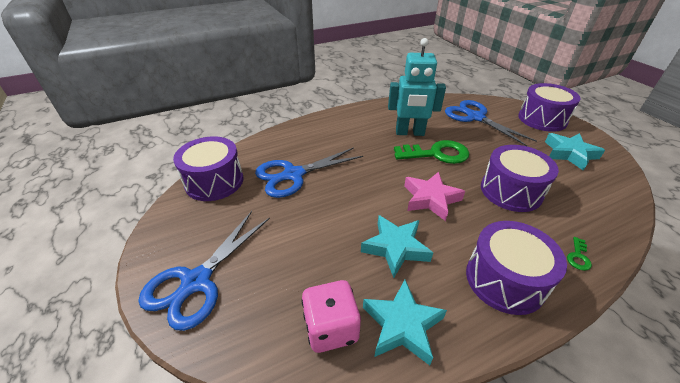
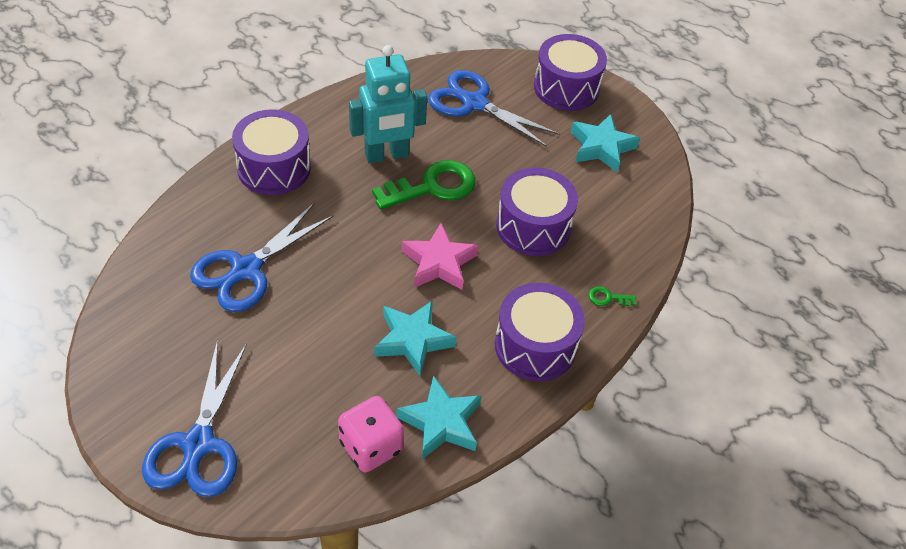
camera: 25 degrees left, 10 degrees up
purple drum [173,136,243,201] -> purple drum moved to [232,109,311,195]
green key [567,237,592,271] -> green key turned 90 degrees clockwise [588,286,636,306]

